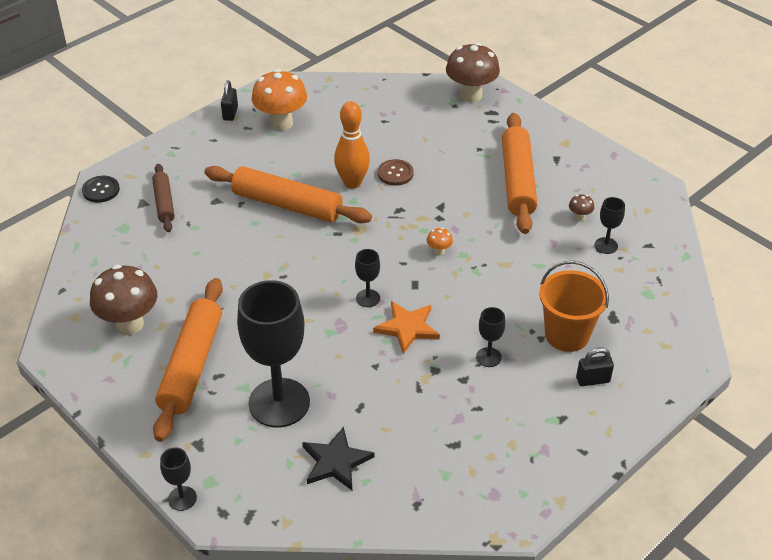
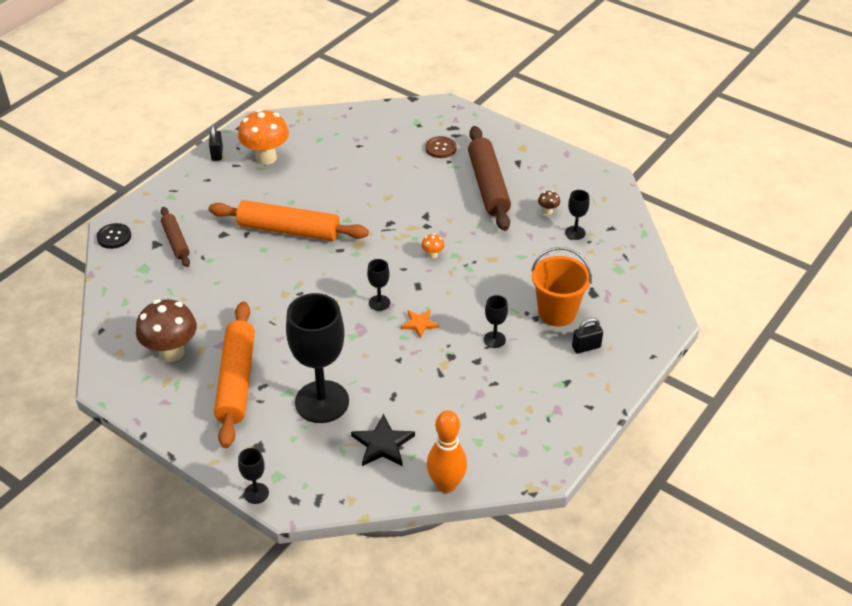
camera: 10 degrees left, 0 degrees up
orange bowling pin [334,101,370,189] -> orange bowling pin moved to [427,410,467,493]
orange star [373,301,440,354] -> orange star [401,310,439,338], size x0.64
brown button [378,159,414,186] -> brown button moved to [425,136,457,158]
brown mushroom [446,43,500,103] -> none
orange rolling pin [502,113,537,234] -> brown rolling pin [468,126,511,231]

